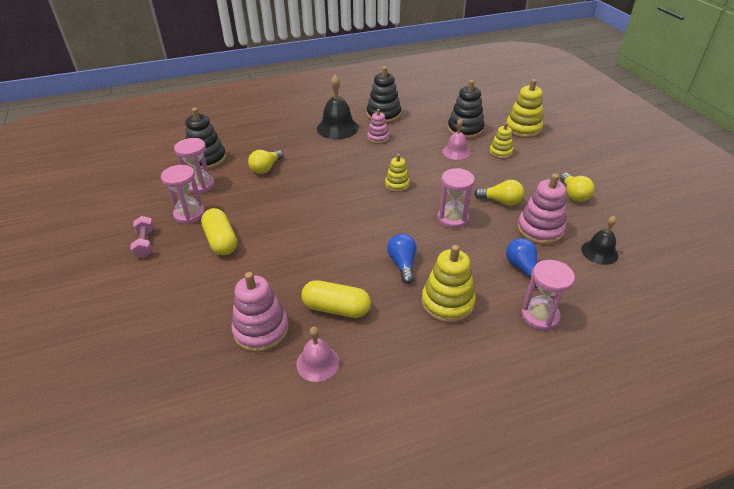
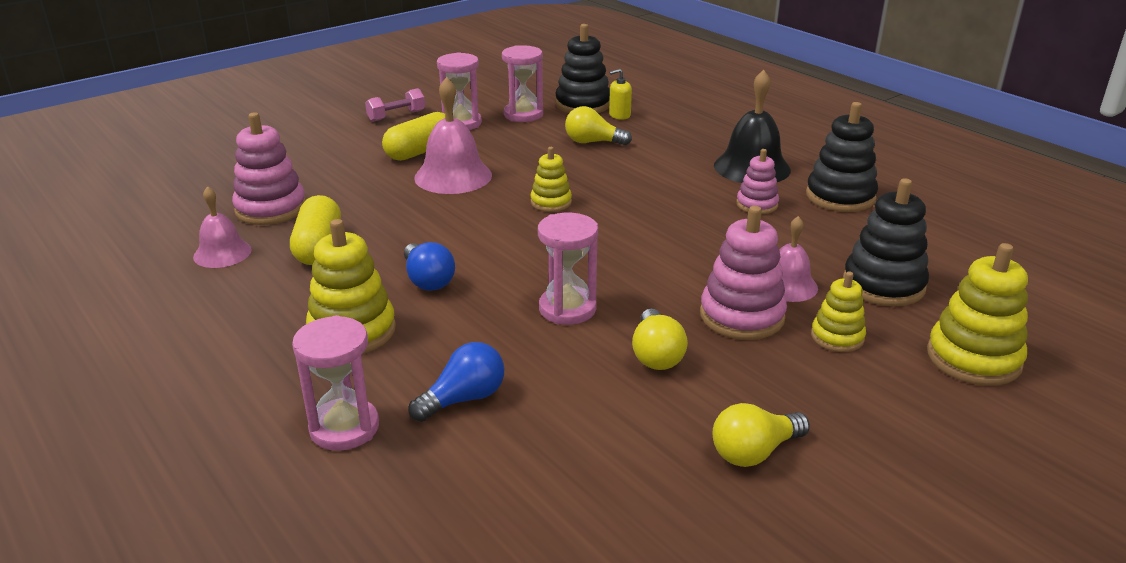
camera: 70 degrees right, 10 degrees down
yellow stacking toy [385,154,410,192] -> yellow stacking toy moved to [530,147,572,212]
blue light bulb [387,233,417,284] -> blue light bulb turned 90 degrees clockwise [404,242,455,291]
pink stacking toy [517,174,566,245] -> pink stacking toy moved to [700,206,787,340]
black bell [581,216,618,265] -> none
none -> pink bell [414,77,492,194]
none -> yellow soap dispenser [609,69,632,120]

